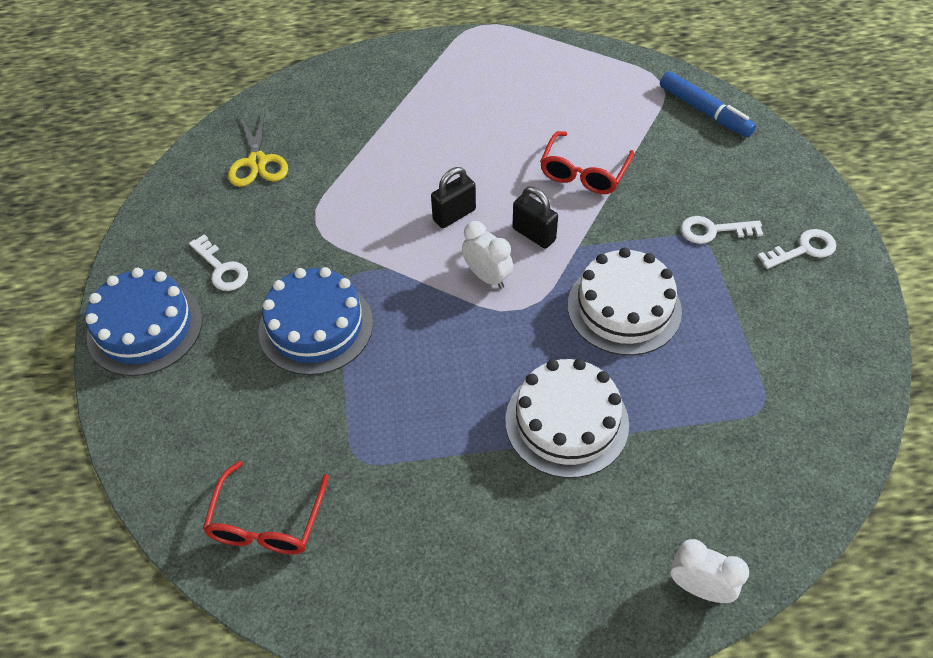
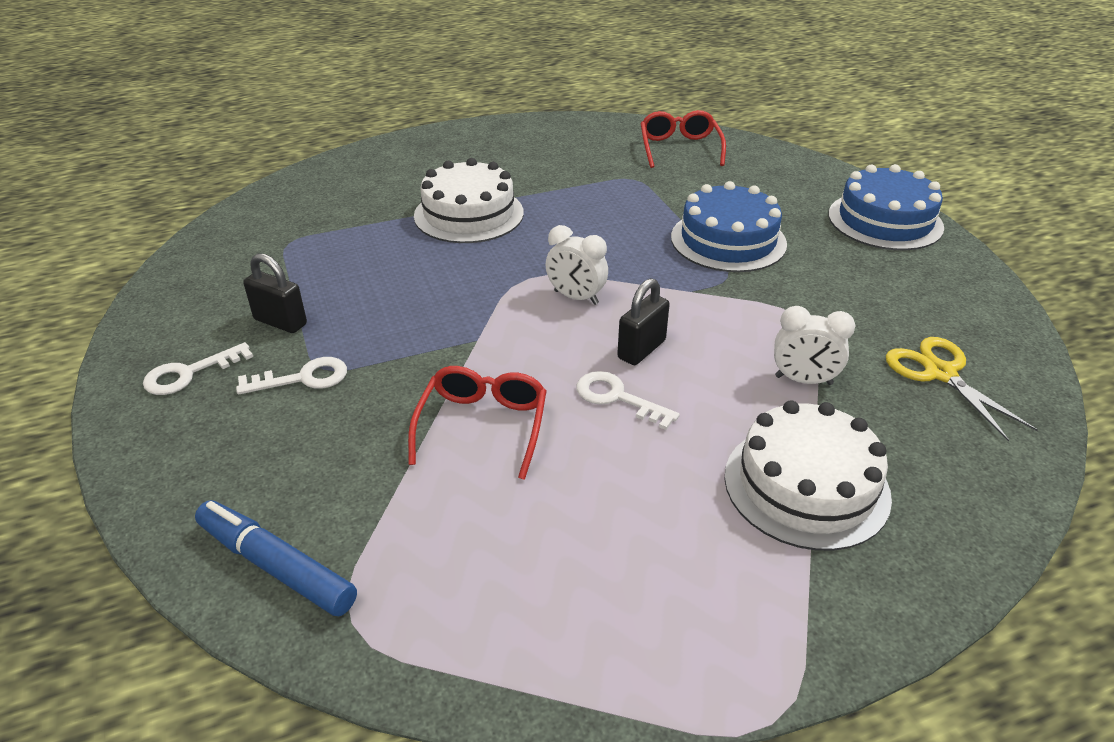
camera: 165 degrees right, 15 degrees down
white key [189,234,248,291] -> white key moved to [577,371,680,430]
black padlock [512,187,558,249] -> black padlock moved to [243,253,307,333]
white cake [568,248,682,355] -> white cake moved to [724,400,892,551]
white clock [670,539,749,603] -> white clock moved to [774,306,855,385]

